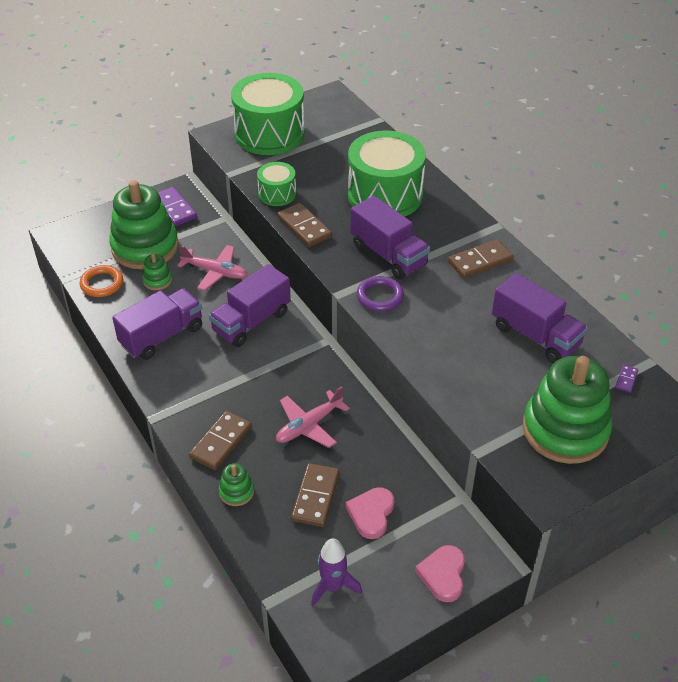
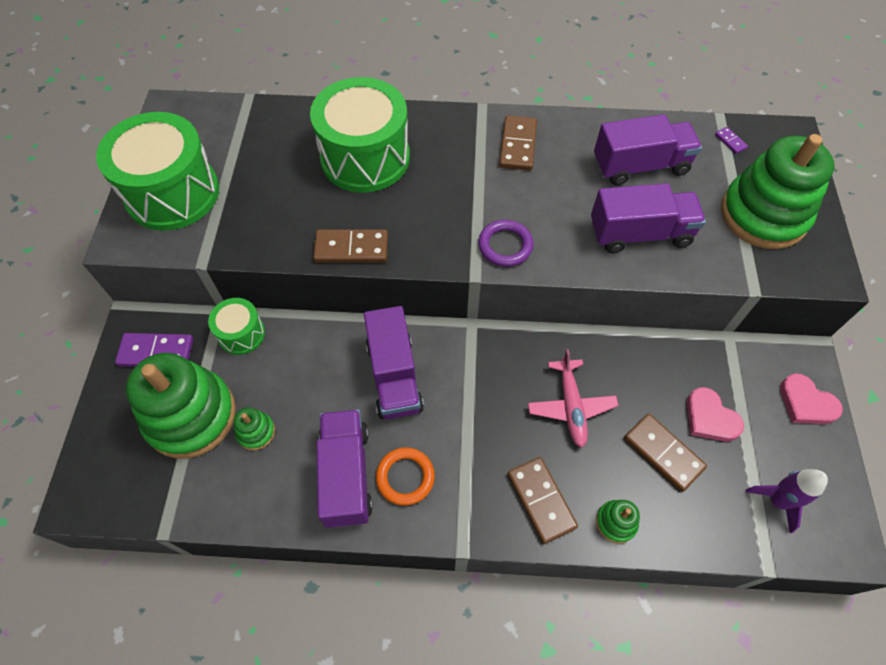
camera: 55 degrees left, 15 degrees up
orange ring [79,265,123,297] -> orange ring moved to [376,447,435,506]
pink plane [177,245,247,291] -> none
green drum [257,162,296,206] -> green drum moved to [208,298,265,355]
purple truck [351,196,430,279] -> purple truck moved to [591,183,706,253]

